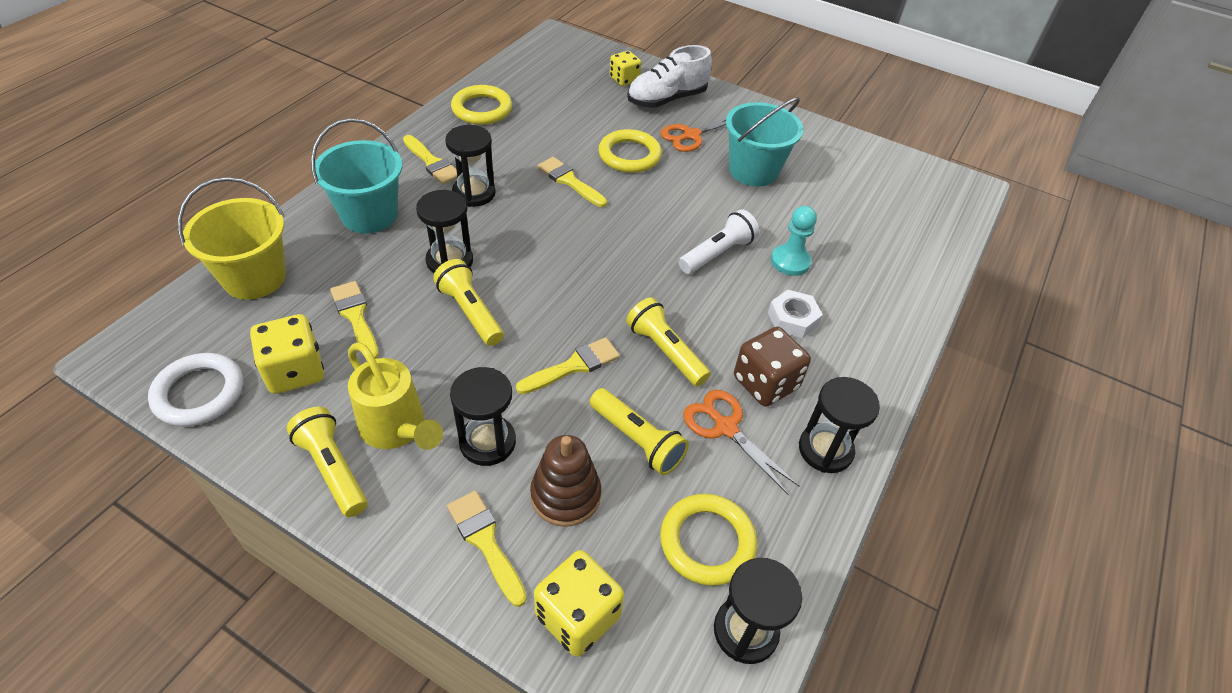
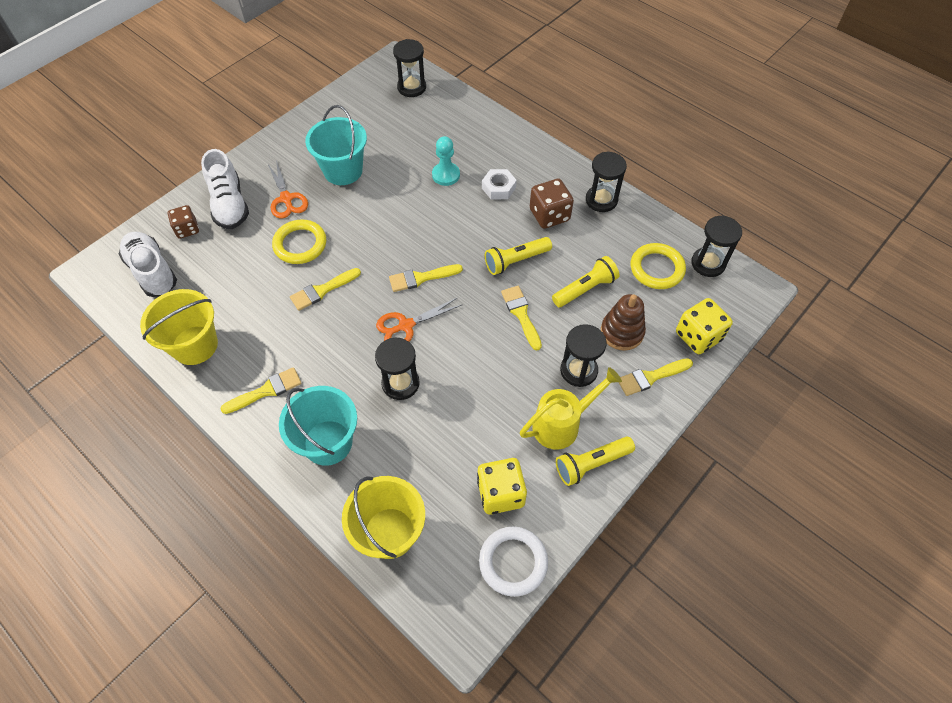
camera: 75 degrees left, 10 degrees up
yellow brush [330,281,379,359] -> yellow brush moved to [389,264,463,292]
yellow flashlight [433,259,504,346] -> none
black hourglass [445,125,496,207] -> black hourglass moved to [393,39,426,97]
yellow ring [451,85,512,125] -> yellow bucket [140,289,218,365]
yellow dice [610,51,641,86] -> brown dice [168,205,199,239]
white flashlight [679,209,759,274] -> none
orange scissors [683,390,799,494] -> orange scissors moved to [376,297,462,341]
none -> white shoe [119,232,177,297]

